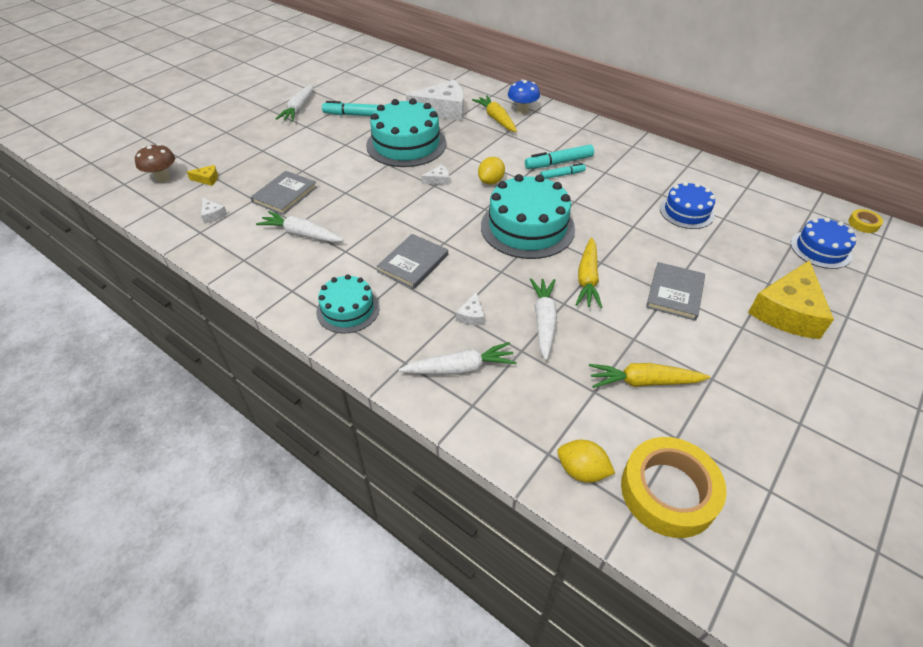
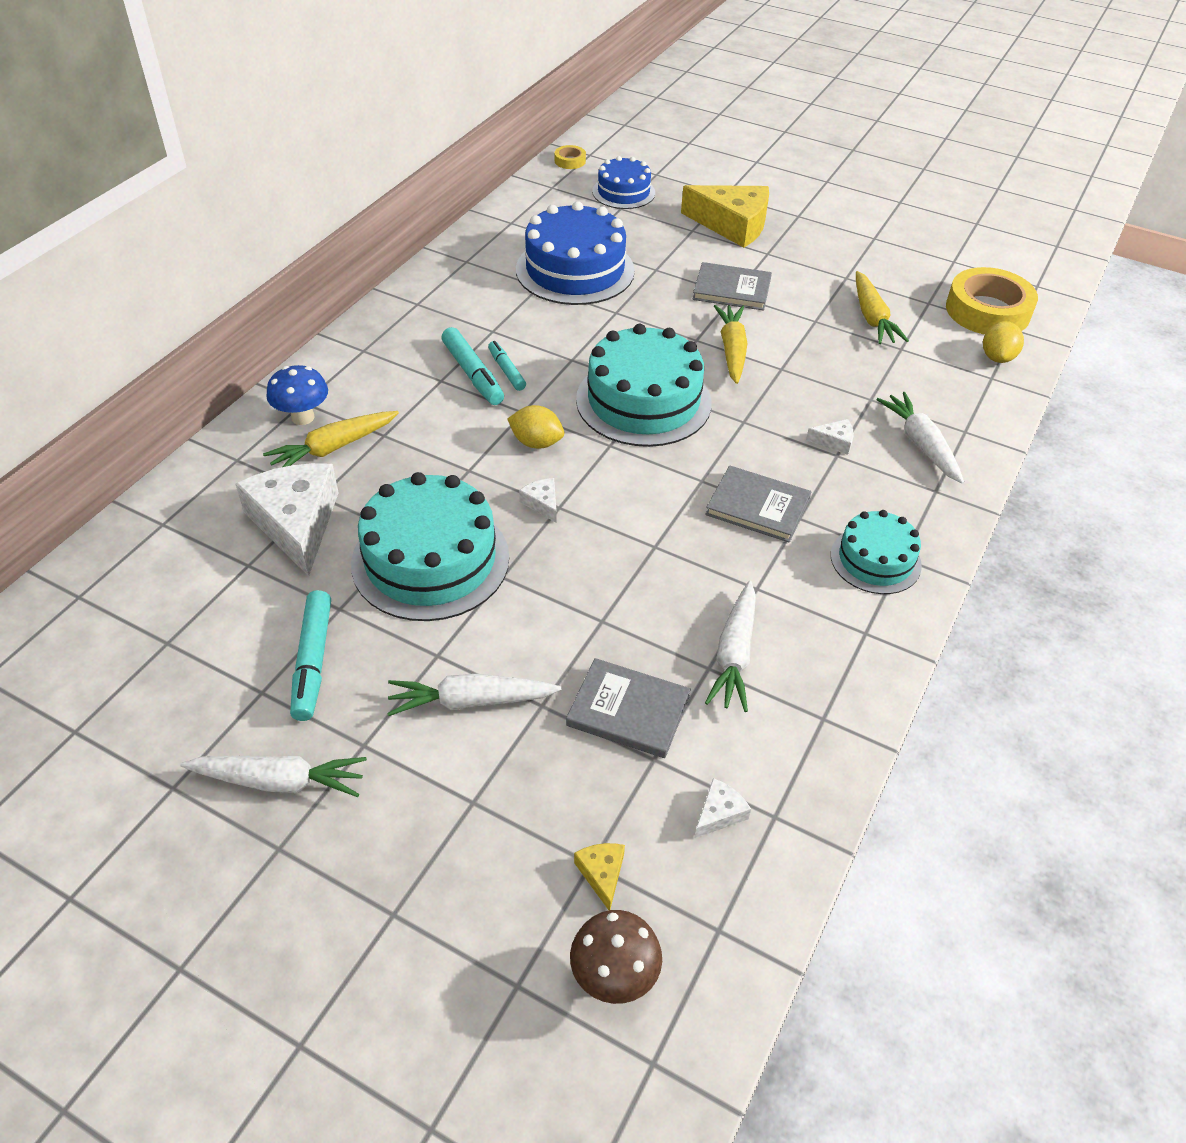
camera: 100 degrees left, 0 degrees up
white carrot [530,278,557,360] -> white carrot moved to [387,674,561,716]
yellow carrot [575,238,602,308] -> yellow carrot turned 90 degrees counterclockwise [714,305,748,384]
blue cake [660,182,715,229] -> blue cake [516,201,635,305], size x1.72

